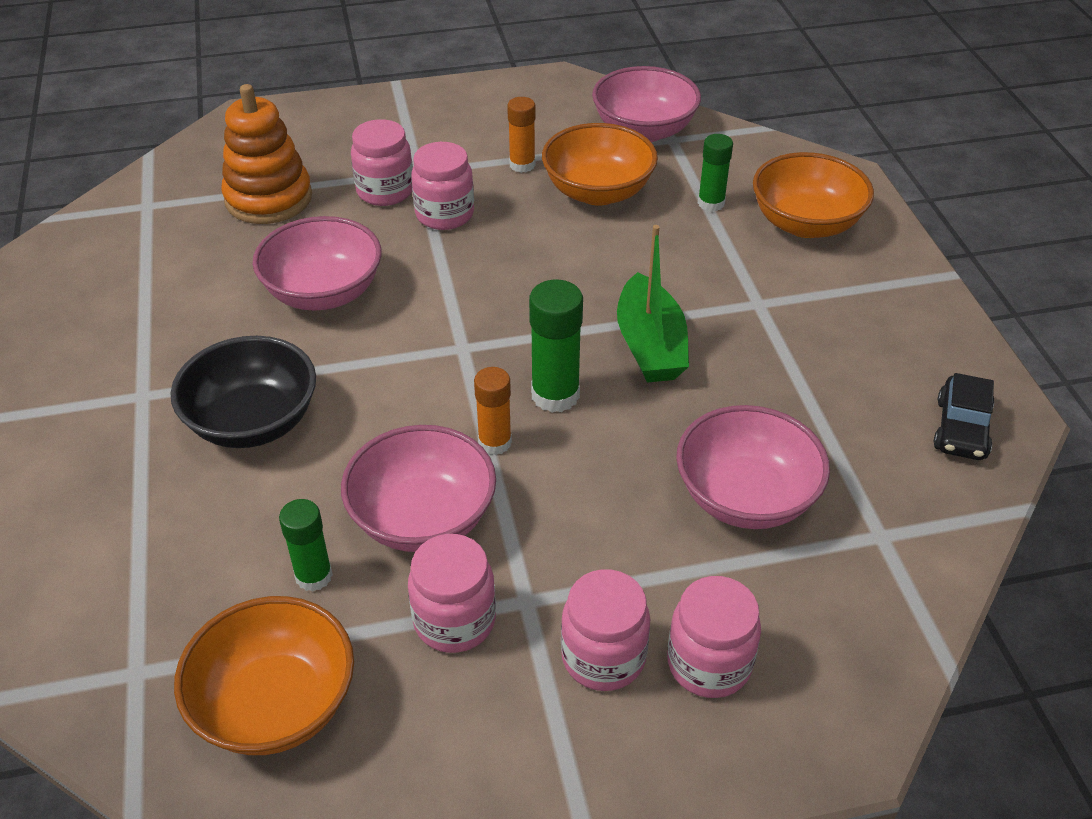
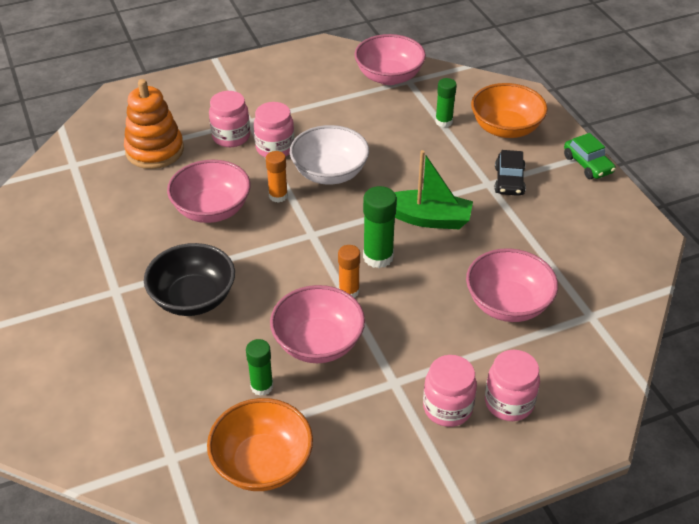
camera: 10 degrees left, 0 degrees up
pink jar [408,534,496,653] -> none
orange glue stick [507,97,536,173] -> orange glue stick moved to [266,151,288,203]
orange bowl [542,123,658,205] -> none
green boat [617,225,689,383] -> green boat turned 60 degrees counterclockwise [394,150,473,229]
black car [934,373,994,460] -> black car moved to [494,150,526,196]
none -> white bowl [290,125,369,185]
none -> green car [564,133,616,179]

